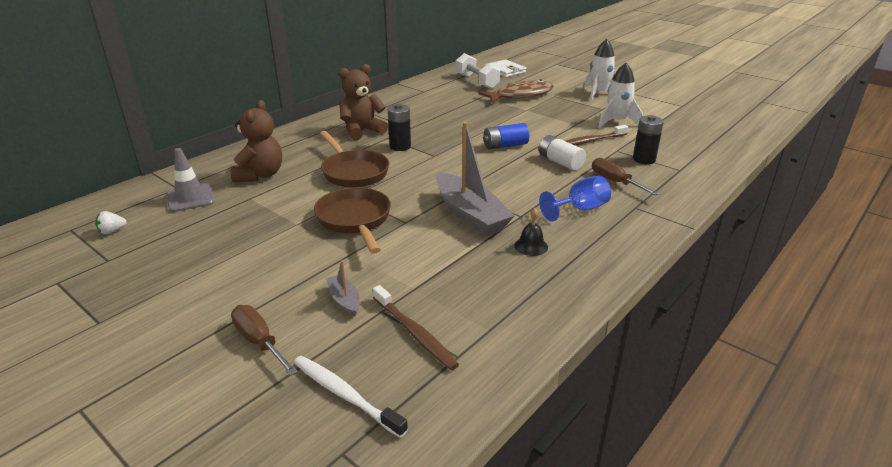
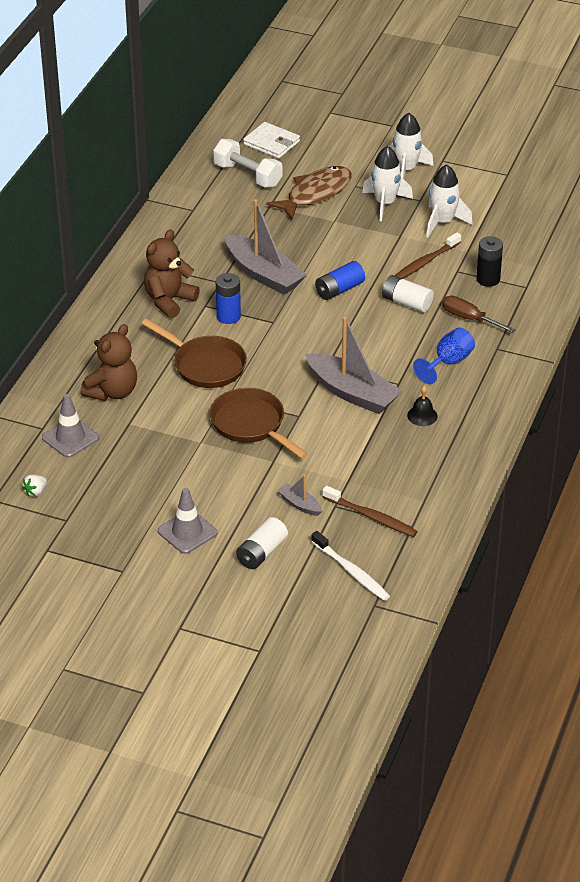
camera: 20 degrees left, 10 degrees up
brown teddy bear [231,100,282,182] -> brown teddy bear turned 45 degrees clockwise [80,324,137,401]
brown screwdriver [231,305,298,376] -> white battery [236,517,288,569]
white toothbrush [294,356,408,438] -> white toothbrush turned 150 degrees counterclockwise [311,531,390,601]
black battery [388,104,411,151] -> blue battery [216,273,241,324]
none -> grey traffic cone [158,488,217,554]
none -> grey boat [225,199,307,295]
none -> white rocket [362,146,413,221]

